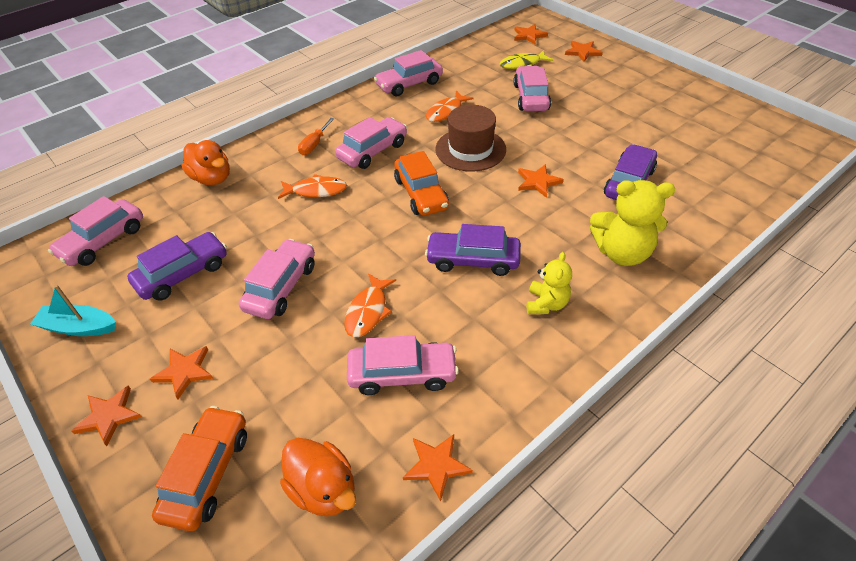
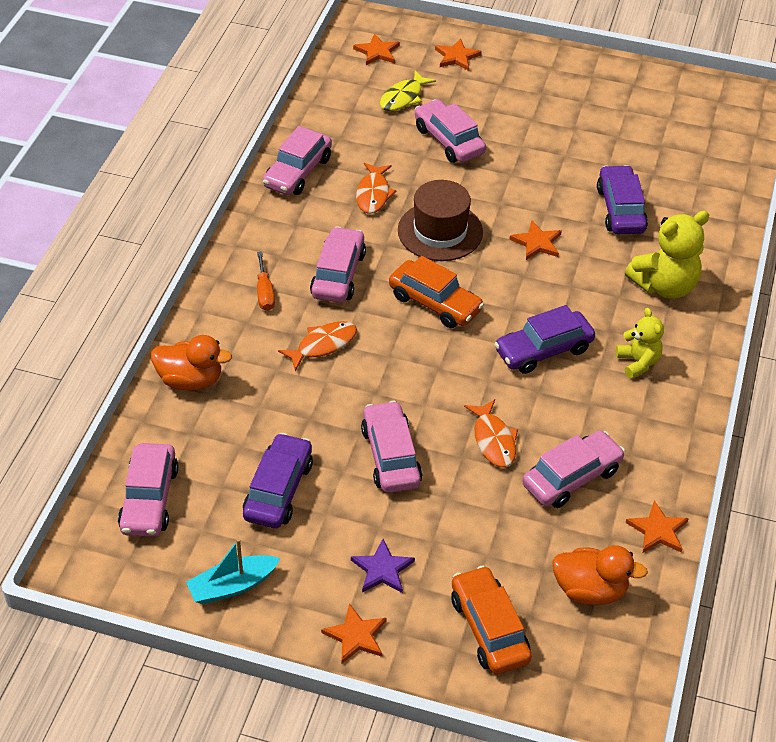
camera: 35 degrees left, 0 degrees up
orange star [150,346,214,400] -> purple star [351,539,415,593]

